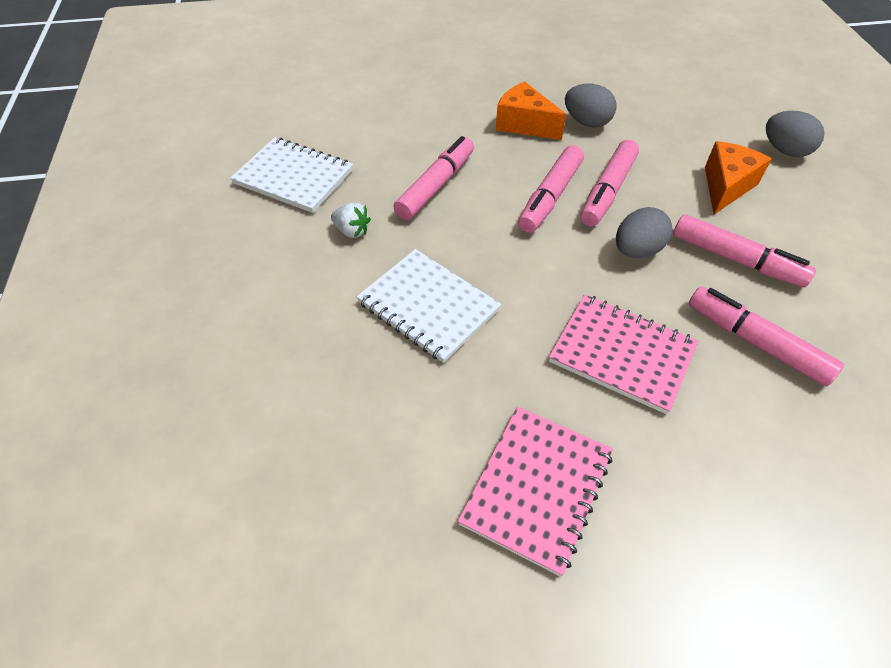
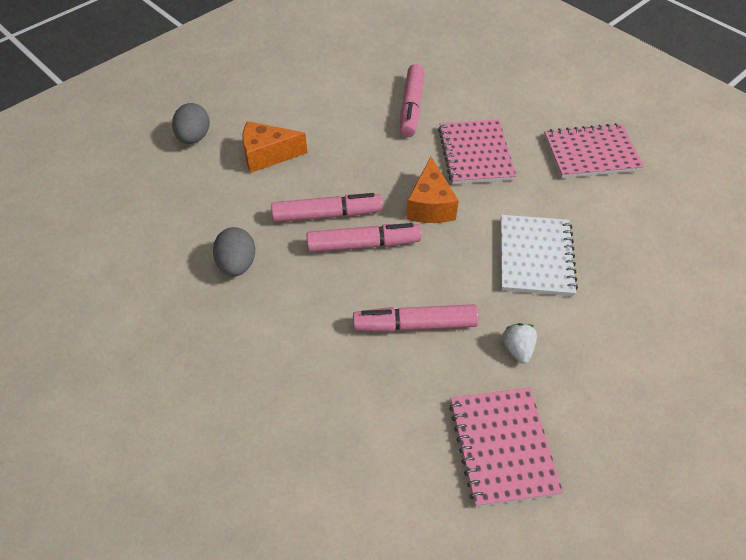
camera: 125 degrees left, 0 degrees up
white notebook [230,137,353,213] -> pink notebook [449,388,563,507]
orange cheese [496,81,566,140] -> orange cheese moved to [406,157,459,223]
grey egg [616,207,672,258] -> none
pink marker [673,214,816,287] -> none

